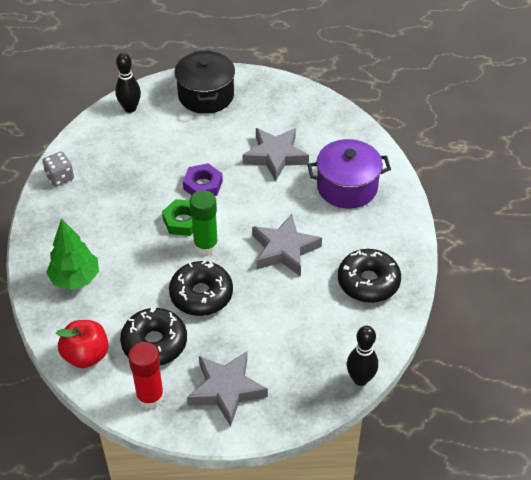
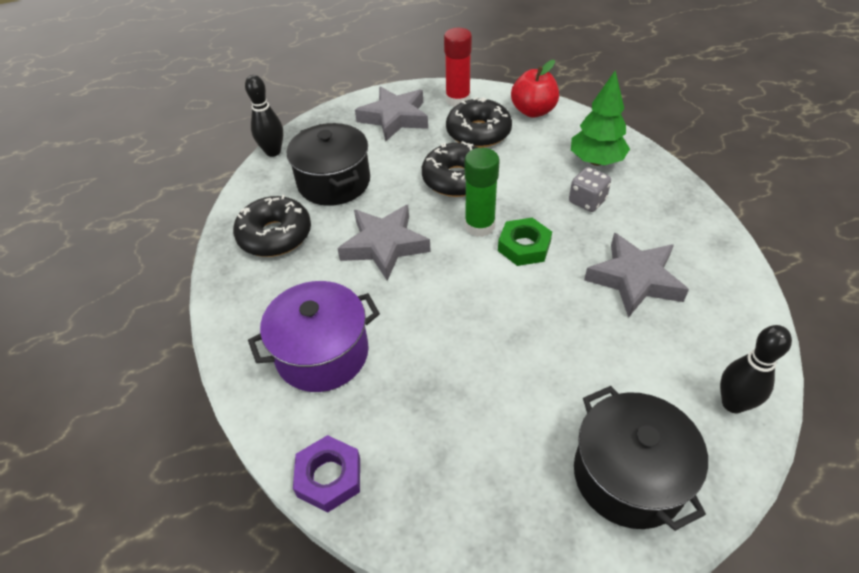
camera: 165 degrees right, 0 degrees up
grey dice [42,152,74,186] -> grey dice moved to [569,167,611,212]
purple nut [183,163,223,196] -> purple nut moved to [293,435,360,513]
grey star [243,128,309,181] -> grey star moved to [584,233,689,318]
none -> black pot [287,123,370,206]

